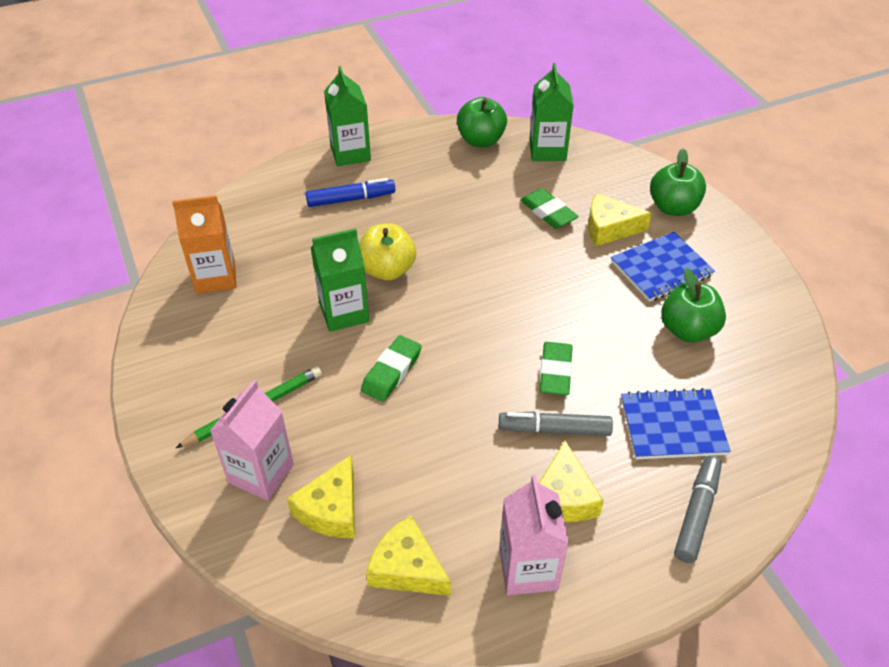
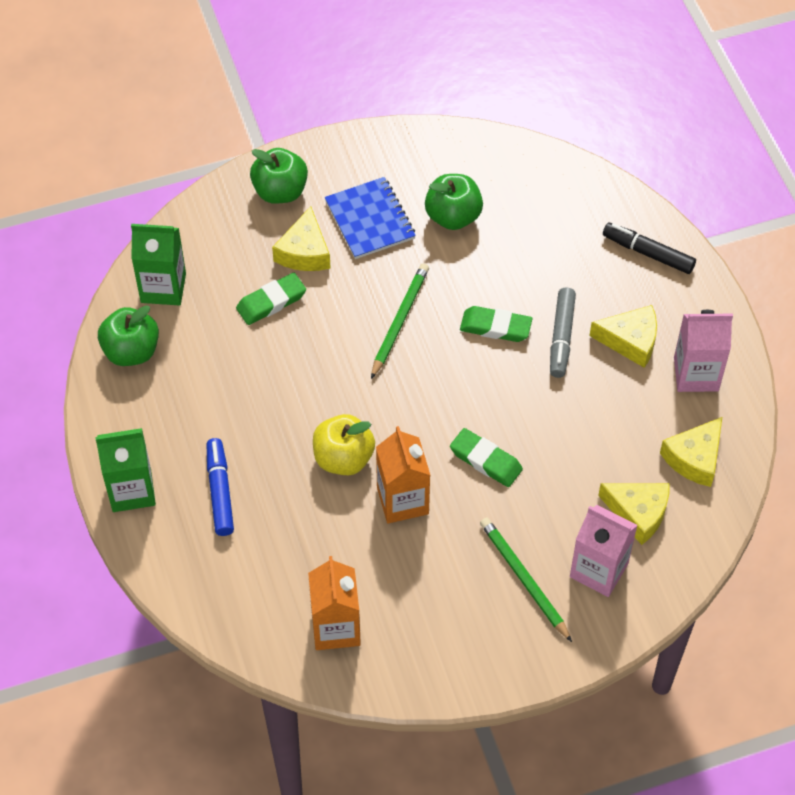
camera: 85 degrees left, 10 degrees up
green carton [311,228,369,332] -> orange carton [376,426,430,523]
blue notebook [621,388,731,459] -> none
grey marker [674,456,722,563] -> black marker [603,223,696,274]
none -> green pencil [371,263,429,379]

